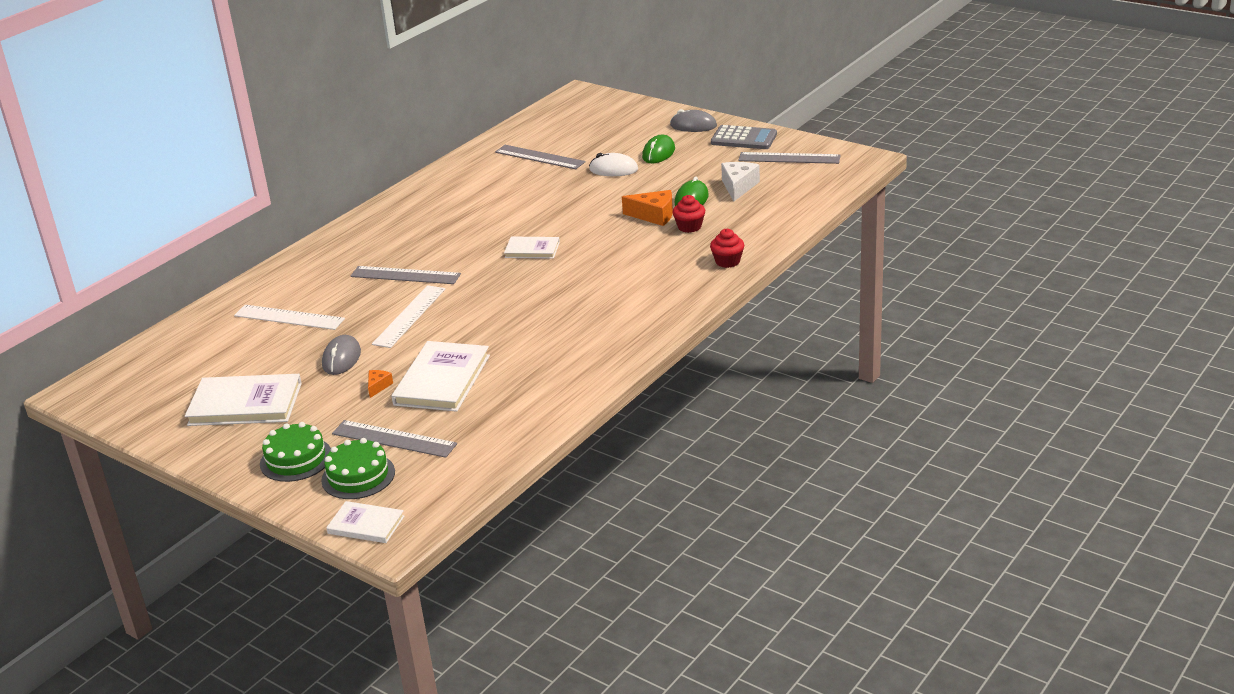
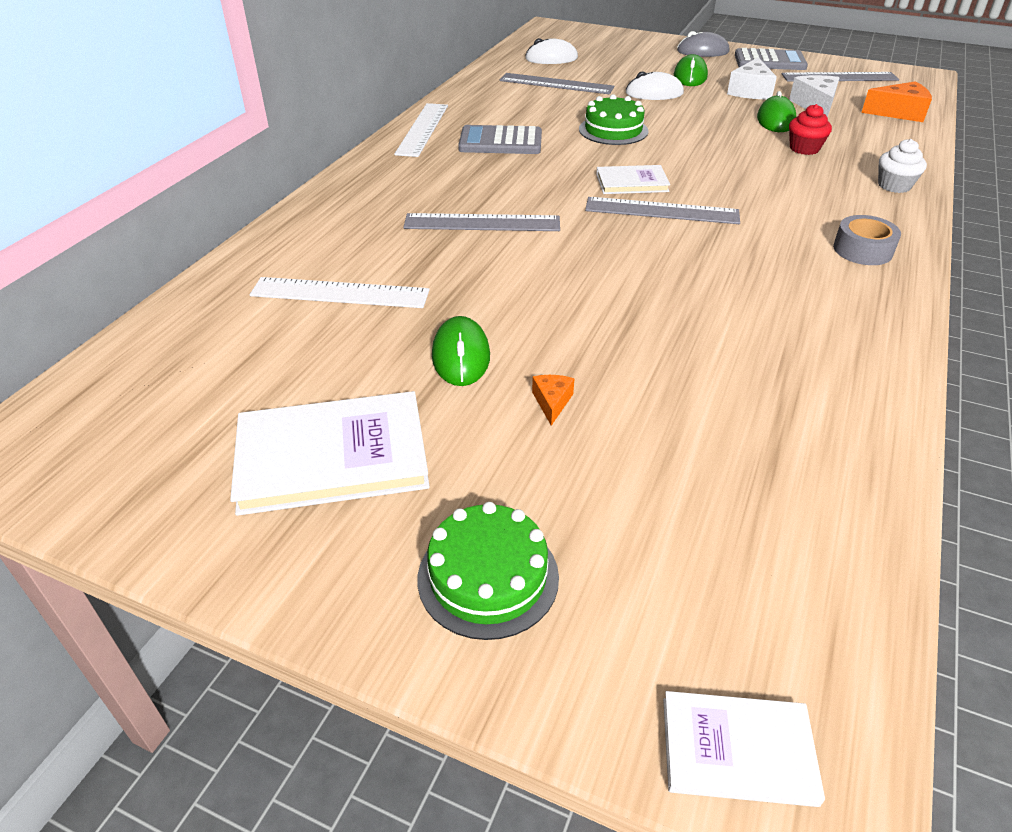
camera: 15 degrees left, 10 degrees up
green cake [321,438,395,499] -> green cake moved to [579,94,648,145]
grey mouse [322,335,361,375] -> green mouse [432,316,490,386]
grey ruler [332,420,457,458] -> grey ruler moved to [585,197,740,224]
white ruler [372,285,446,348] -> white ruler moved to [394,103,448,157]
white book [392,341,490,412] -> none
orange cheese [622,190,673,226] -> orange cheese moved to [861,81,932,122]
red cupcake [710,229,744,268] -> white cupcake [878,139,927,193]
none -> grey calculator [458,125,542,154]
none -> white mouse [525,38,578,64]
none -> white cheese [727,57,777,99]
none -> grey tape [833,215,901,265]

